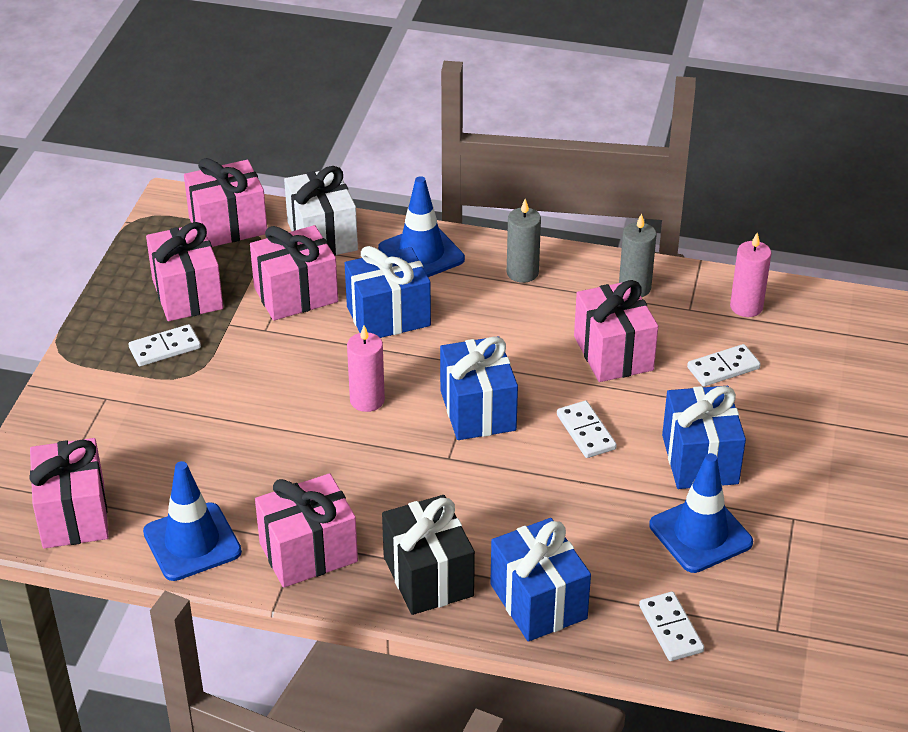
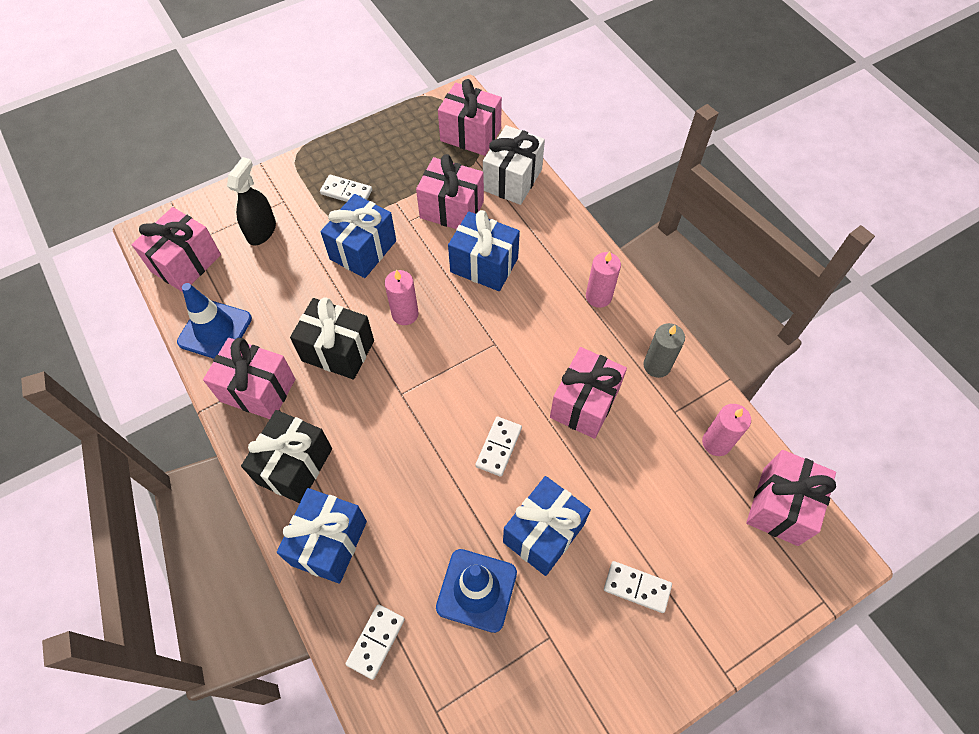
camera: 45 degrees right, 20 degrees up
pink gift [146,222,223,321] -> pink gift moved to [746,450,836,546]
blue traffic cone [378,176,465,277] -> none
blue gift [440,336,518,440] -> blue gift moved to [321,194,396,278]
grey candle [507,199,541,283] -> pink candle [586,252,621,308]
white domino [687,344,761,387] -> white domino moved to [604,561,672,613]
none -> black spray bottle [227,157,276,246]
none -> black gift [290,297,374,379]

